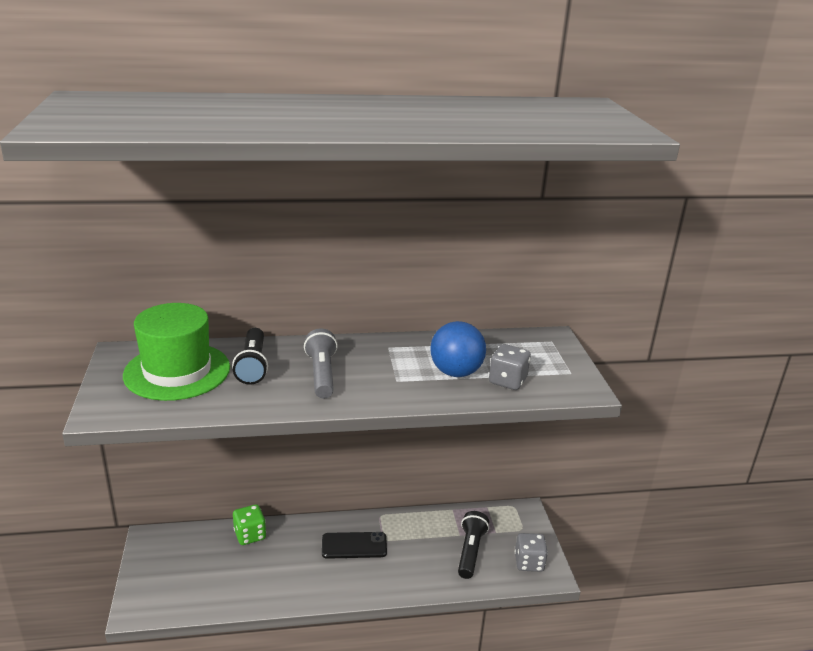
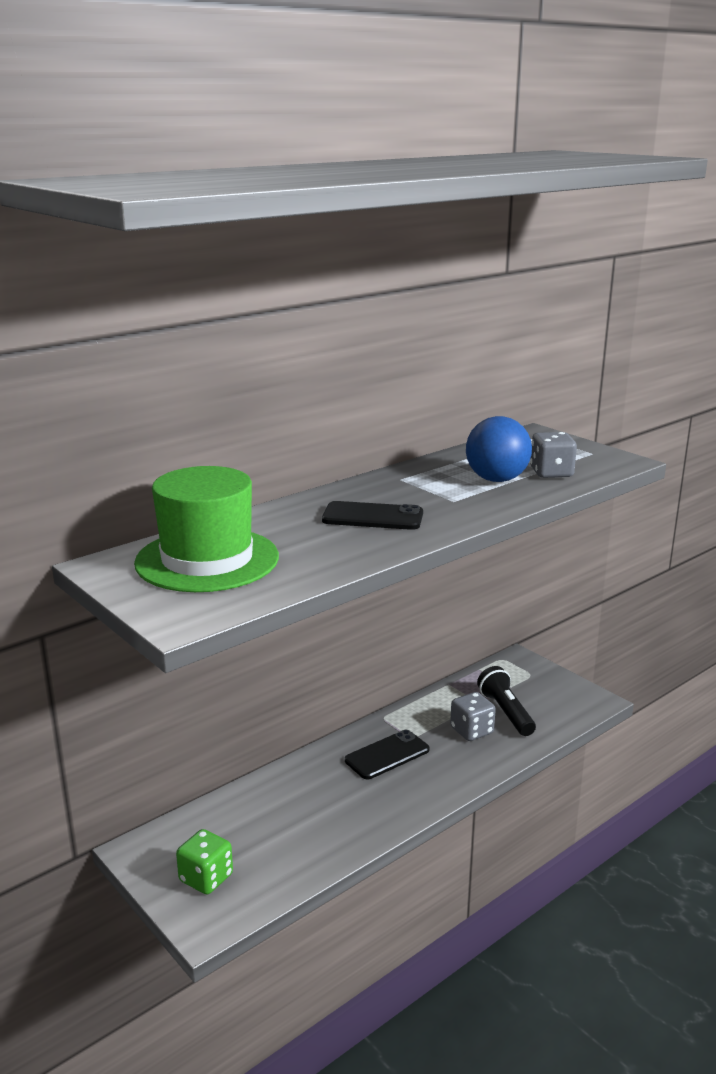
camera: 30 degrees left, 5 degrees down
black flashlight [232,328,268,385] -> none
green dice [233,504,266,545] -> green dice moved to [176,829,233,894]
grey flashlight [304,328,338,398] -> black phone [322,501,423,530]
grey dice [515,533,548,572] -> grey dice moved to [450,692,496,741]

